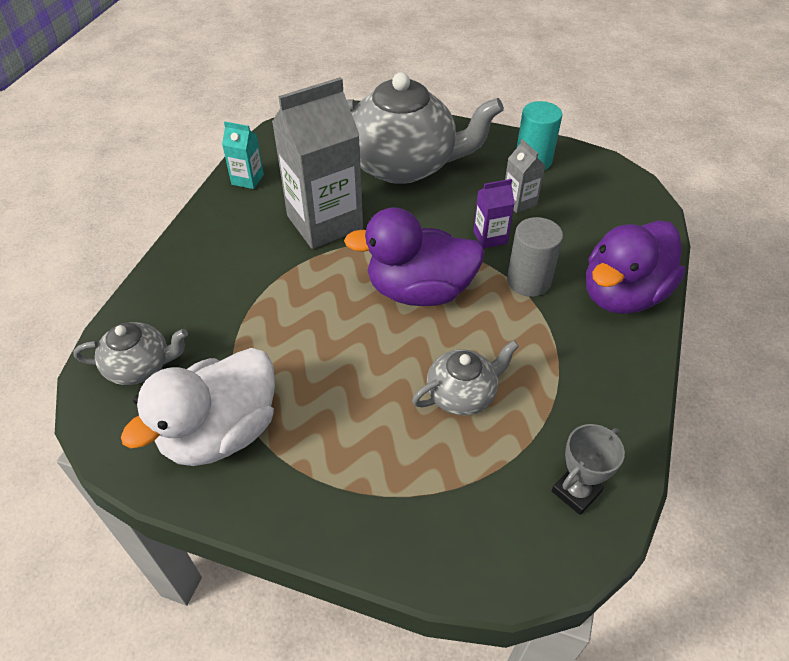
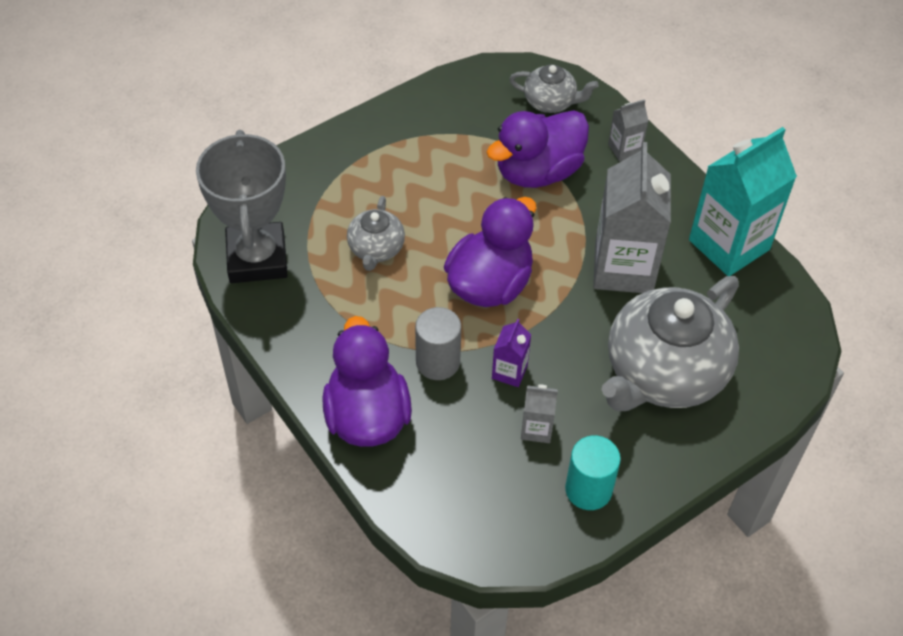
camera: 125 degrees right, 5 degrees up
grey teapot [73,322,188,385] -> grey teapot turned 105 degrees counterclockwise [509,65,599,113]
white duck [121,348,275,466] -> none
turquoise carton [222,122,264,189] -> turquoise carton [689,127,797,276], size x2.18
grey trophy [552,424,625,515] -> grey trophy [196,130,288,283], size x2.11
none -> purple duck [486,110,589,188]
none -> grey carton [608,99,649,162]

